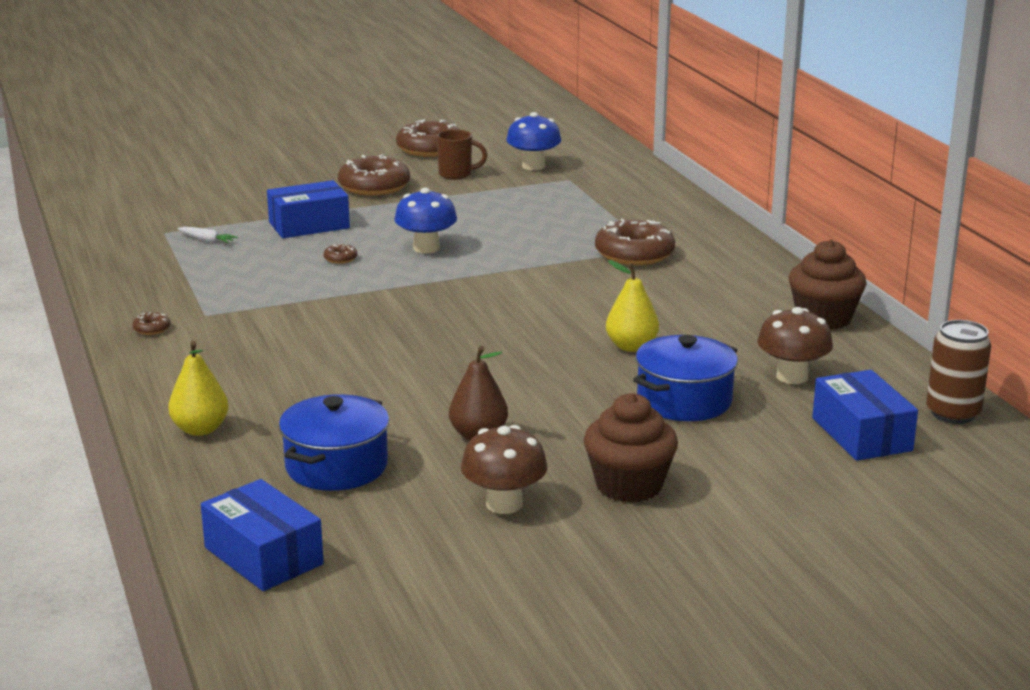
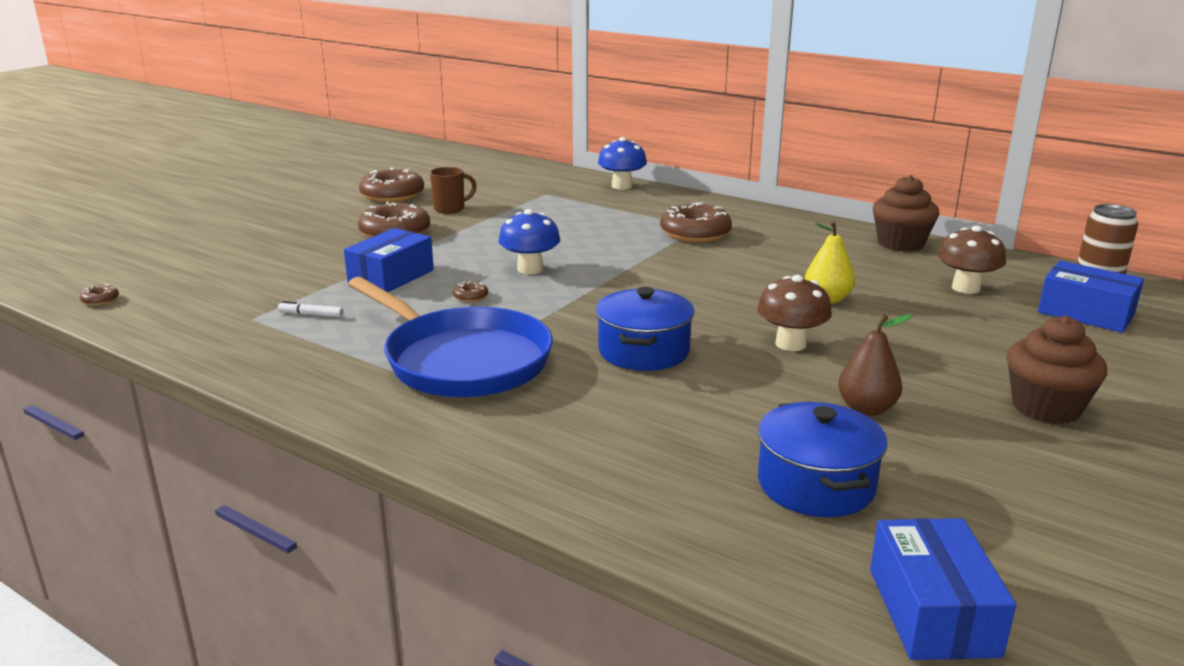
camera: 35 degrees left, 0 degrees up
brown donut [132,312,171,335] -> brown donut moved to [80,284,119,306]
yellow pear [168,341,228,436] -> none
white carrot [177,227,238,243] -> white marker [278,301,343,317]
blue box [201,479,324,591] -> blue box turned 75 degrees clockwise [870,518,1016,660]
brown mushroom [461,425,547,514] -> brown mushroom moved to [757,275,832,351]
blue mushroom [506,112,561,170] -> blue mushroom moved to [598,137,647,190]
blue pot [633,335,738,421] -> blue pot moved to [596,287,695,371]
none -> blue pan [348,277,553,397]

